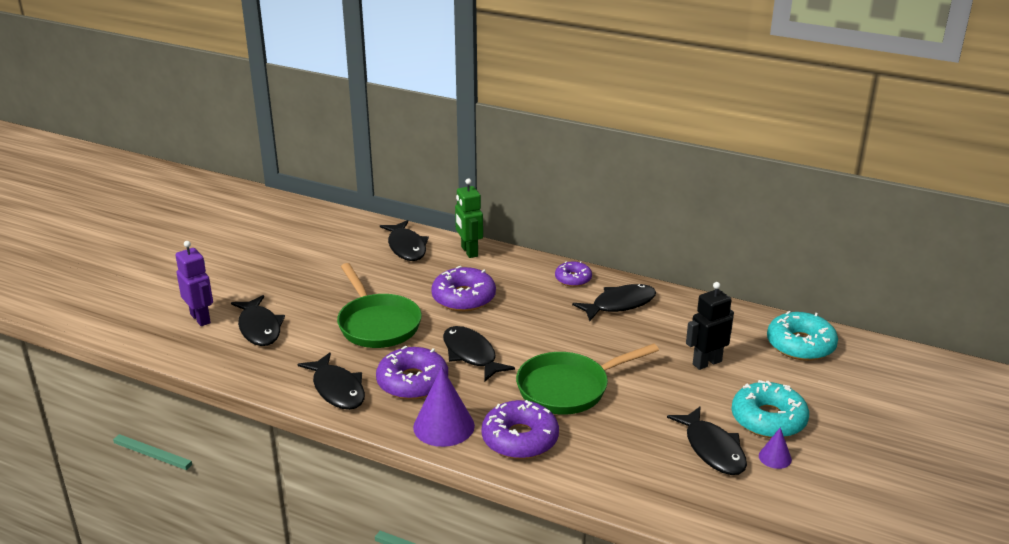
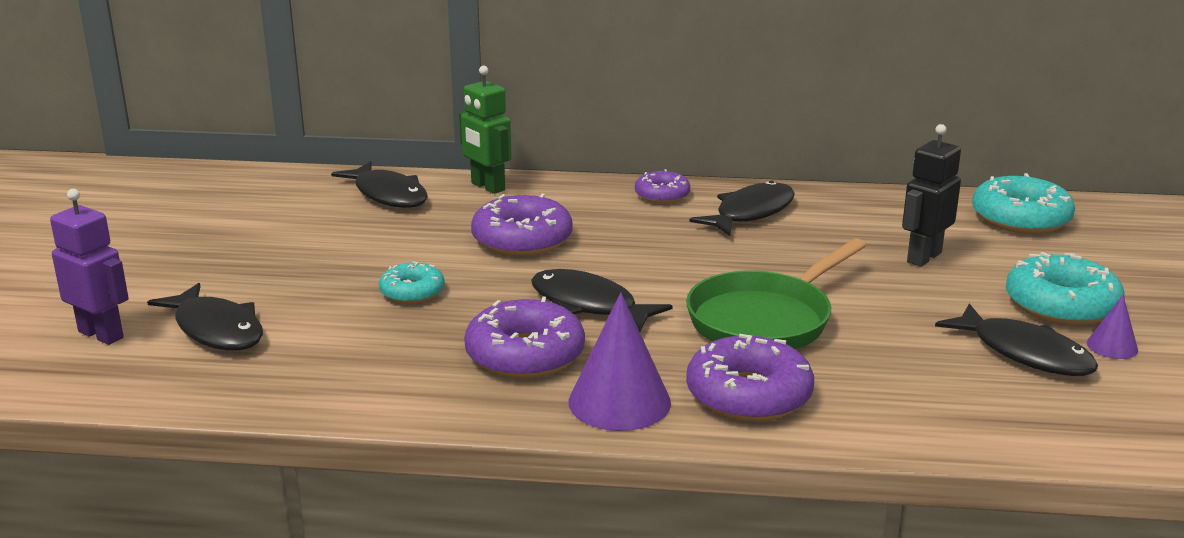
camera: 20 degrees left, 5 degrees down
black fish [297,352,365,410] -> none
green pan [337,263,422,348] -> turquoise donut [379,261,445,304]

